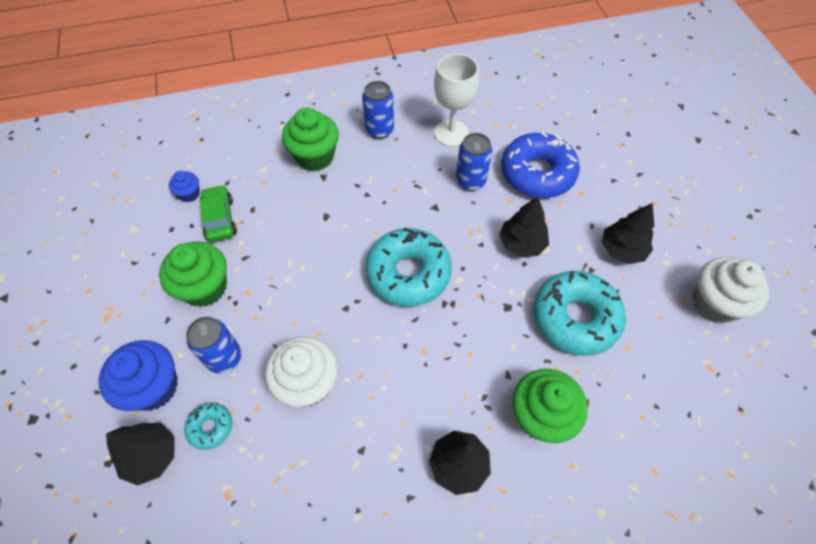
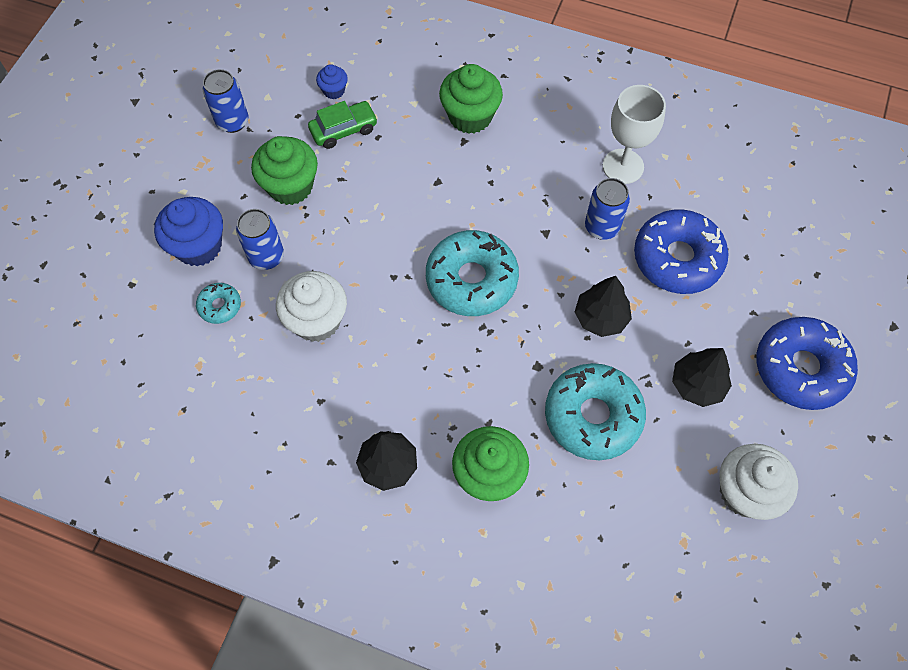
camera: 35 degrees right, 5 degrees up
black tree [106,423,175,486] -> none
green car [200,185,237,242] -> green car turned 45 degrees clockwise [308,101,378,149]
blue can [362,81,394,139] -> blue can moved to [203,69,248,133]
none -> blue donut [756,317,858,410]

